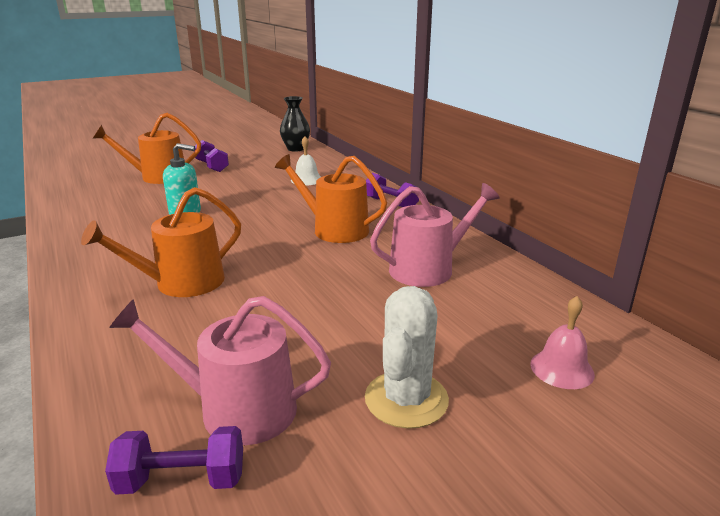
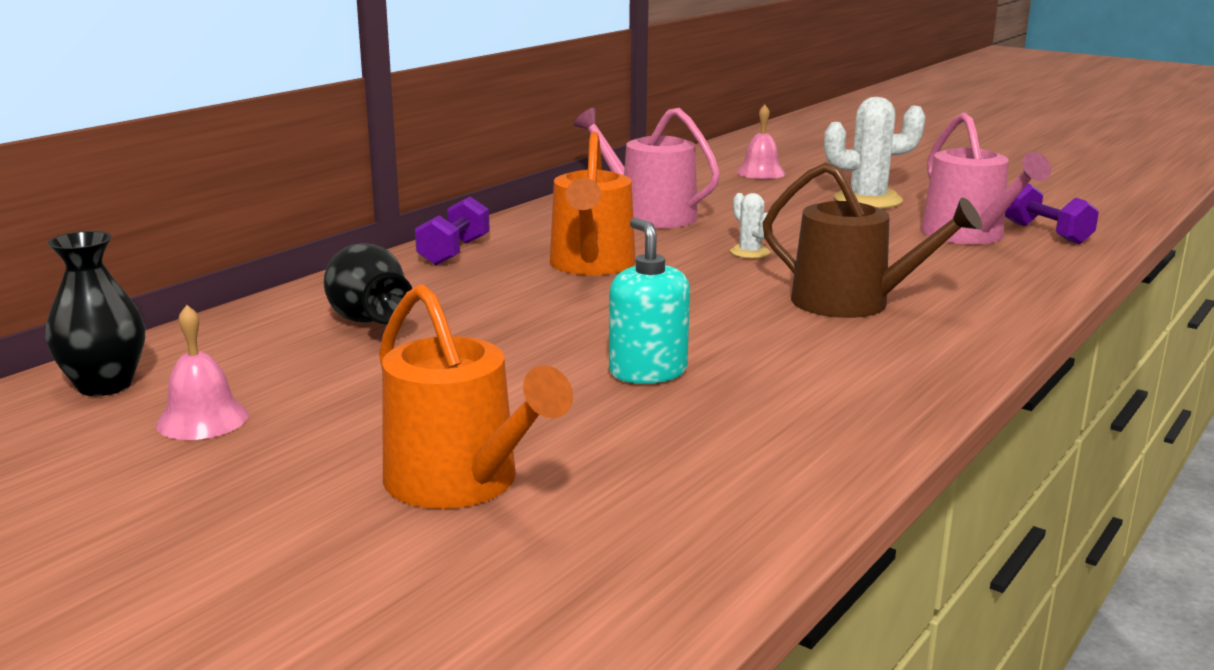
camera: 115 degrees left, 5 degrees down
orange watering can [81,187,241,297] -> brown watering can [763,162,982,318]
purple dumbbell [195,140,229,172] -> none
white bell [291,136,321,185] -> black vase [323,243,412,325]
none -> pink bell [156,305,248,440]
none -> white cactus [730,193,770,259]

